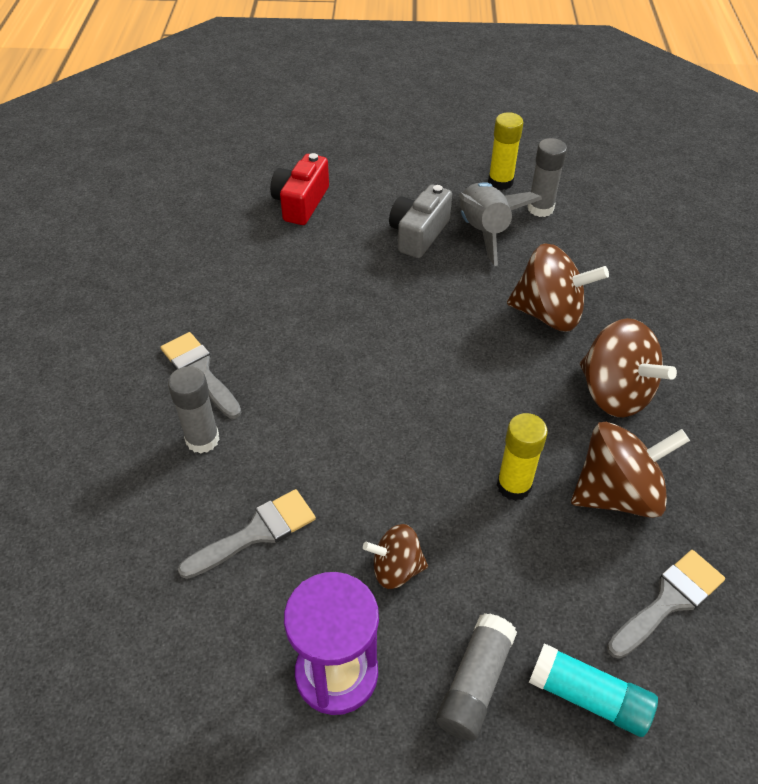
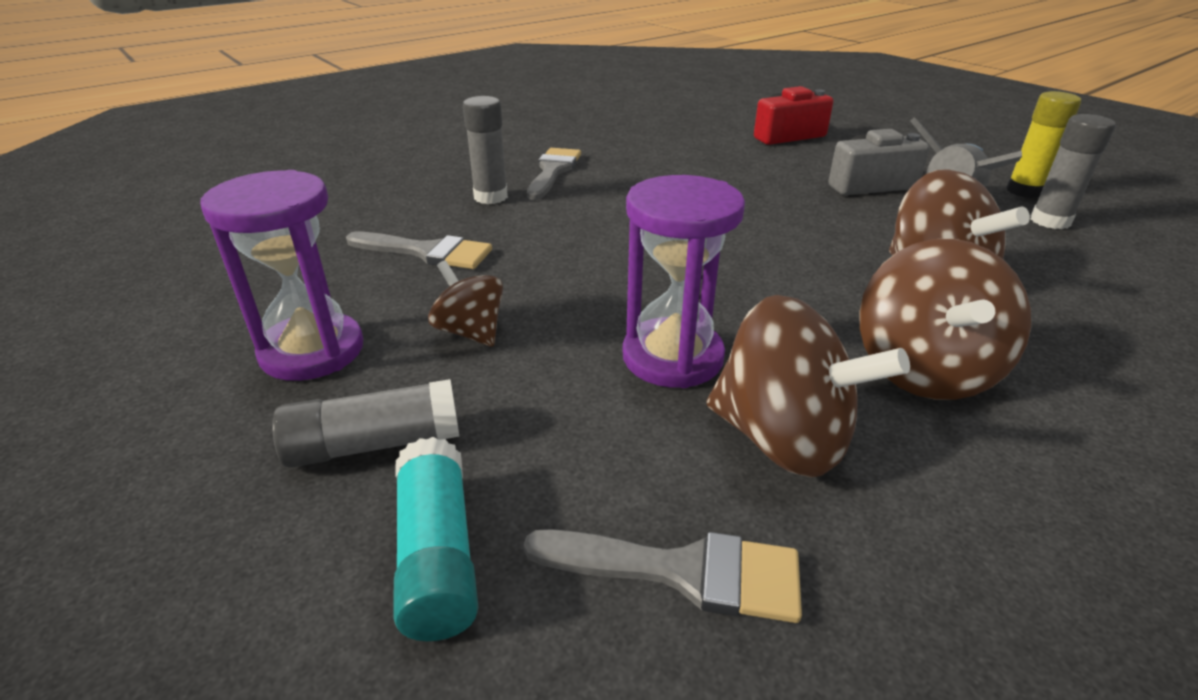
camera: 50 degrees right, 15 degrees down
yellow glue stick [497,413,548,501] -> purple hourglass [623,175,745,388]

